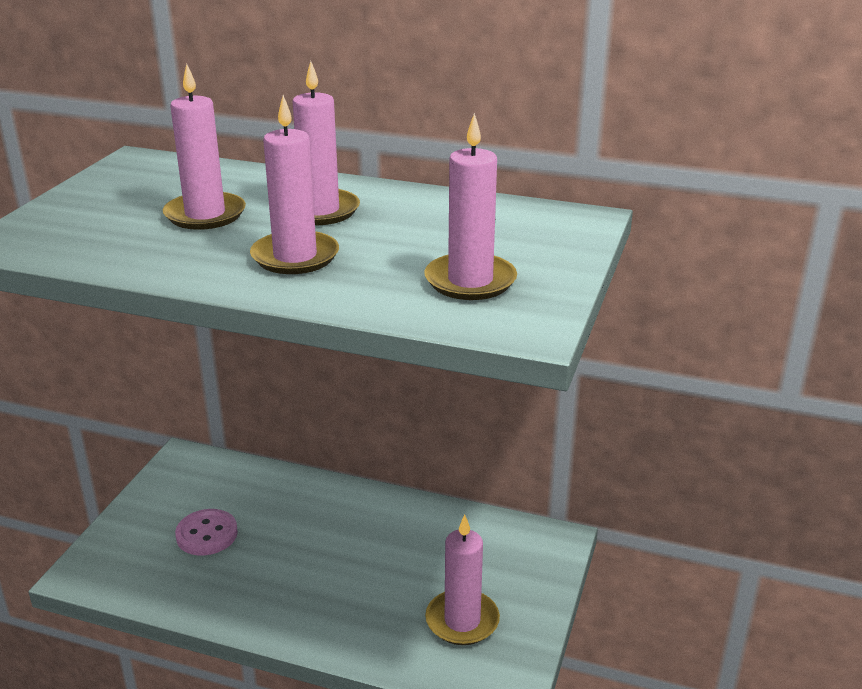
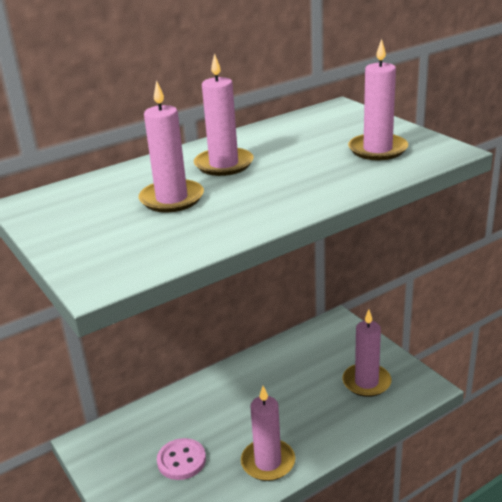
camera: 50 degrees left, 0 degrees up
pink candle [250,95,339,274] -> pink candle moved to [241,386,295,481]

